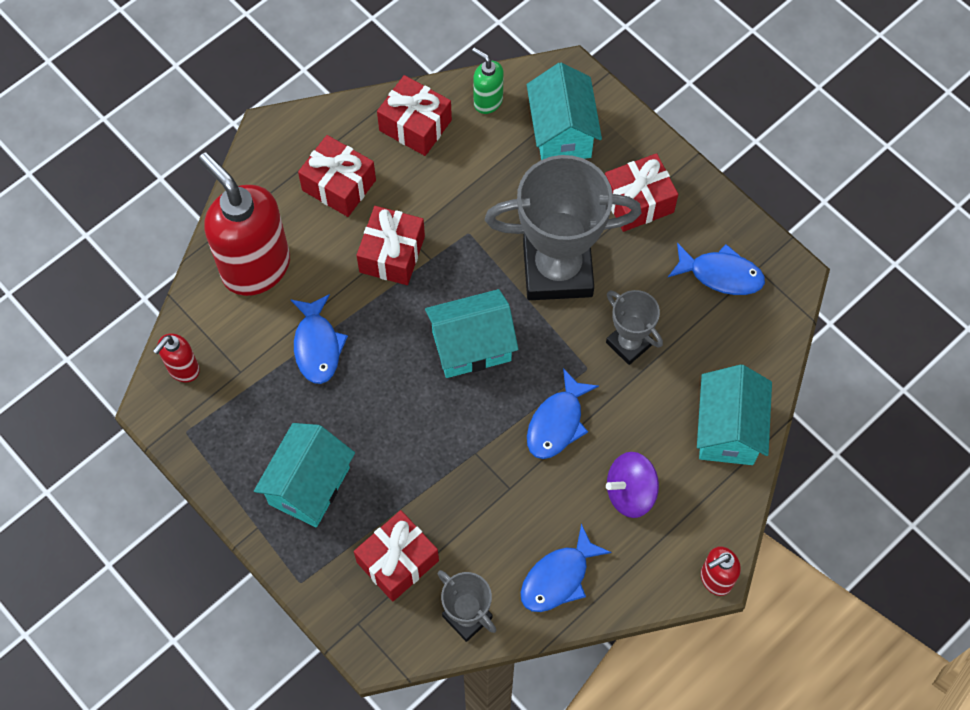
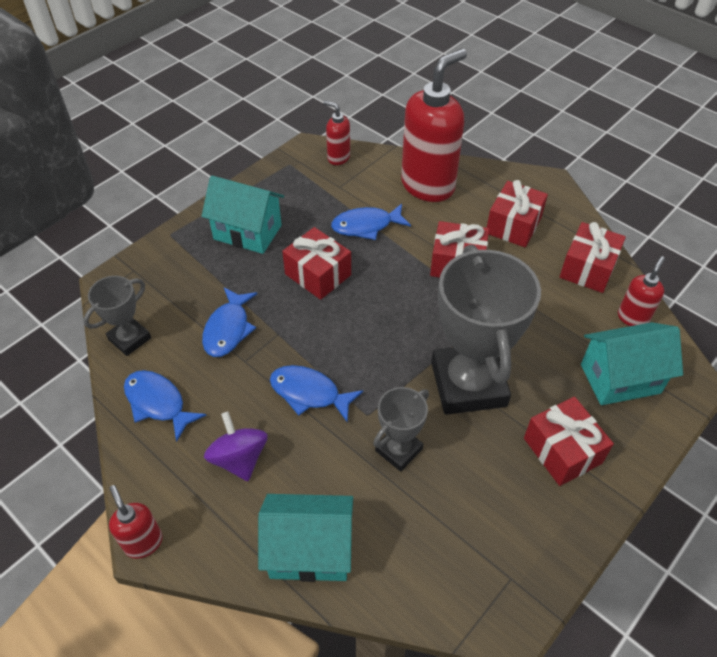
camera: 85 degrees right, 15 degrees down
red gift [354,510,439,601] -> red gift moved to [282,227,351,300]
turquoise house [425,289,518,378] -> none
green soap dispenser [472,48,504,114] -> red soap dispenser [618,256,665,326]
blue fish [668,243,765,295] -> blue fish moved to [202,287,257,357]

